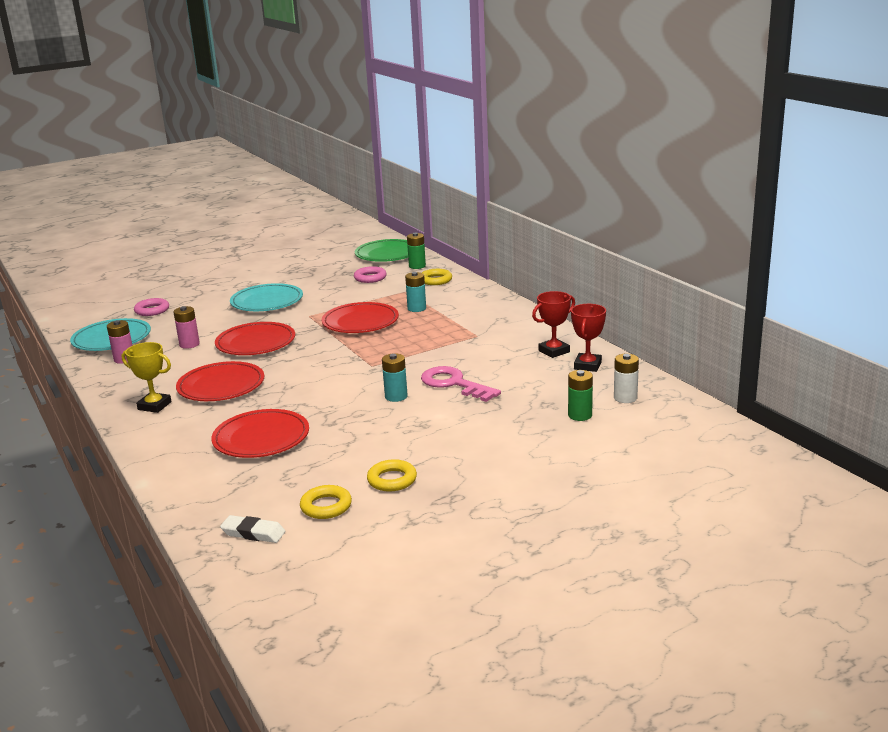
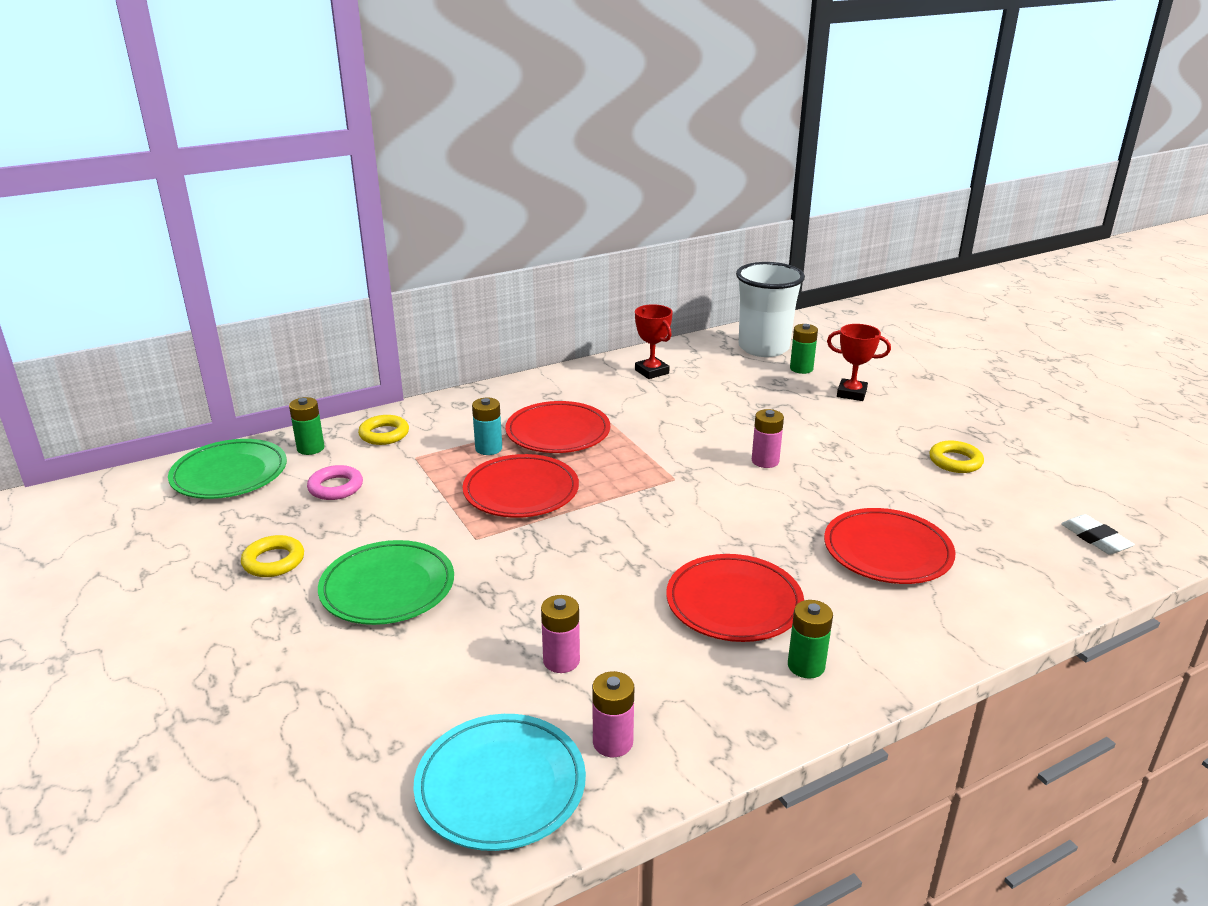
camera: 90 degrees left, 5 degrees up
yellow trophy [122,342,172,413] -> green battery [788,600,833,679]
pink ring [134,298,169,316] -> none
red plate [215,322,295,355] -> red plate moved to [505,401,610,453]
white eraser [220,515,285,543] -> white eraser turned 45 degrees counterclockwise [1061,514,1135,555]
turquoise plate [230,283,303,311] -> green plate [318,540,454,625]
yellow ring [300,485,352,519] -> yellow ring moved to [241,535,304,577]
turquoise battery [382,353,408,402] -> pink battery [752,409,784,468]
pink key [421,366,501,402] -> none
red trophy [571,304,606,372] -> red trophy moved to [827,324,891,401]
white battery [614,354,639,403] -> white cup [736,262,805,357]

